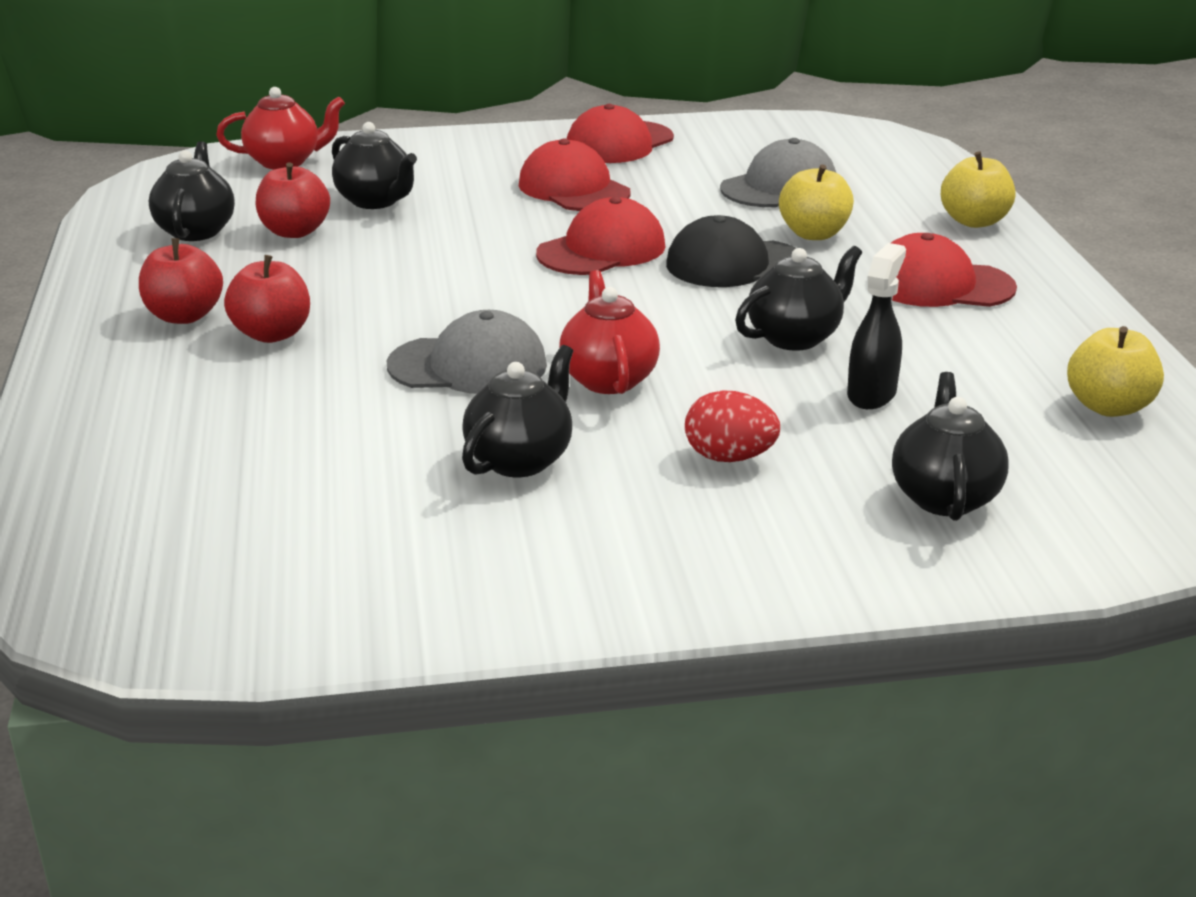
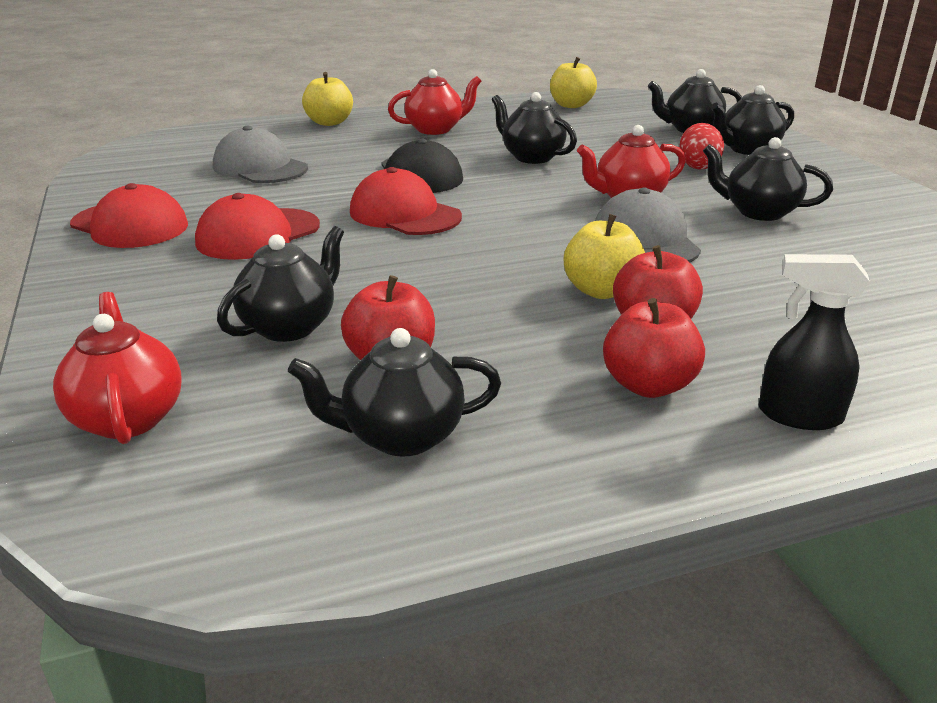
camera: 100 degrees left, 0 degrees up
yellow apple [779,164,854,240] -> yellow apple moved to [564,214,645,299]
black spray bottle [847,243,906,409] -> black spray bottle moved to [759,254,870,430]
red cap [891,233,1017,307] -> red teapot [388,69,481,135]
none -> black teapot [711,85,794,155]

